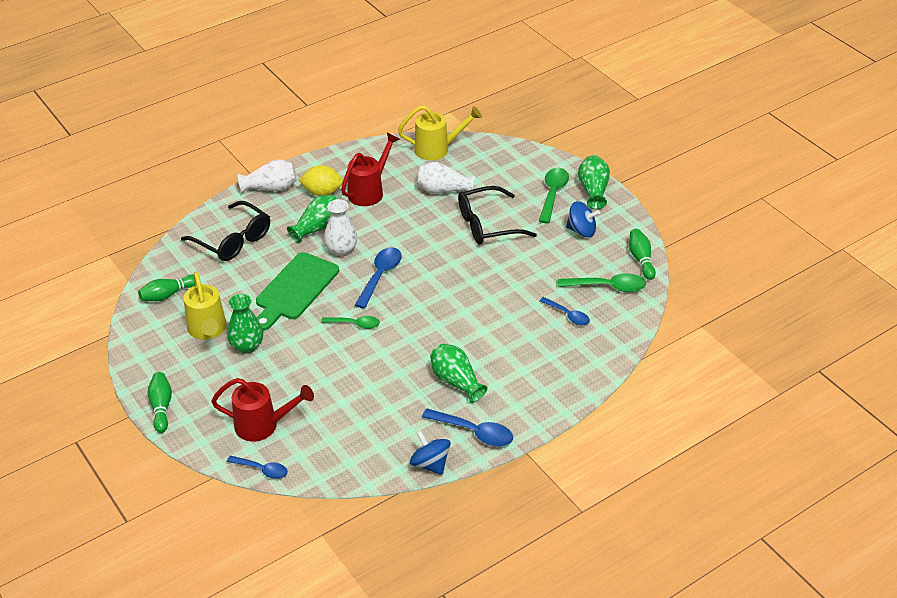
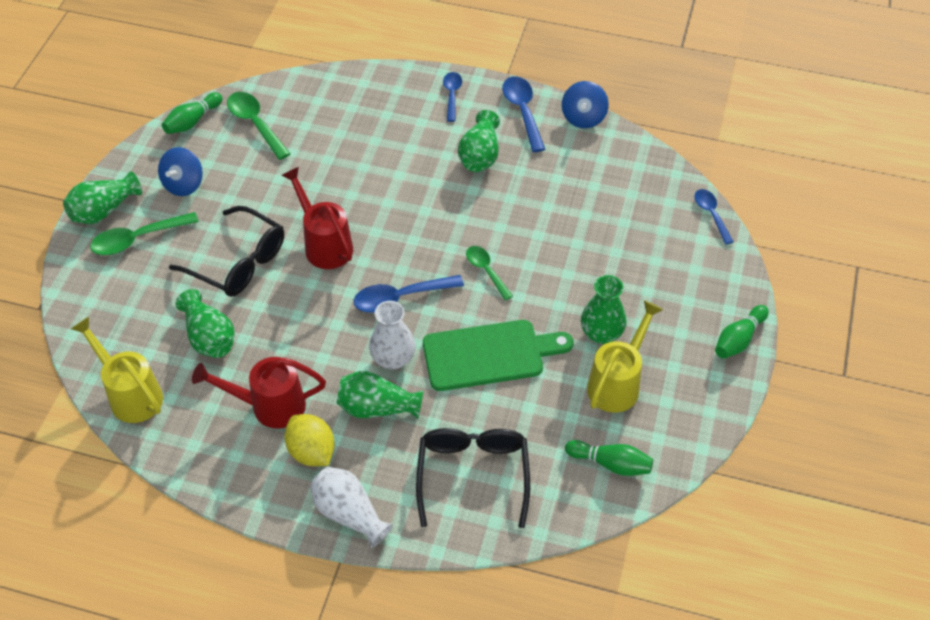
camera: 130 degrees left, 10 degrees up
red watering can [211,378,314,442] -> red watering can moved to [282,167,353,269]
white vase [417,162,475,195] -> green vase [176,289,234,358]
blue spoon [539,297,590,325] -> blue spoon moved to [443,72,462,122]
blue spinning top [566,201,600,237] -> blue spinning top turned 135 degrees counterclockwise [158,147,203,196]

